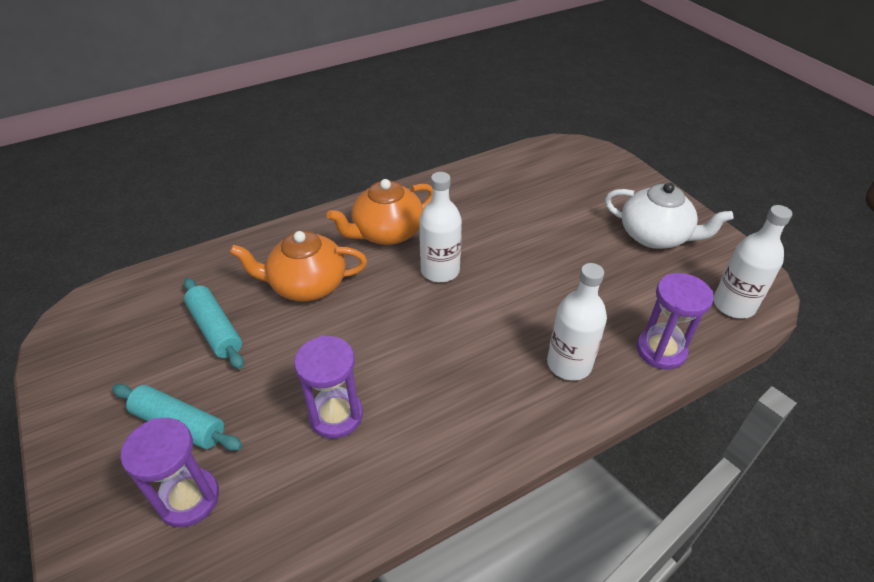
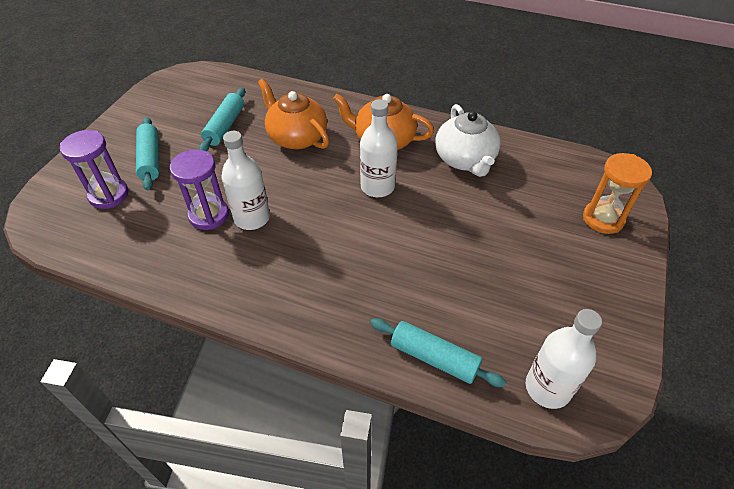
camera: 50 degrees right, 5 degrees up
white bottle [547,263,607,381] -> white bottle moved to [222,131,270,230]
white teapot [605,182,733,249] -> white teapot moved to [435,104,501,177]
purple hourglass [636,273,714,370] -> turquoise rolling pin [370,318,506,387]
none -> orange hourglass [583,153,652,234]

